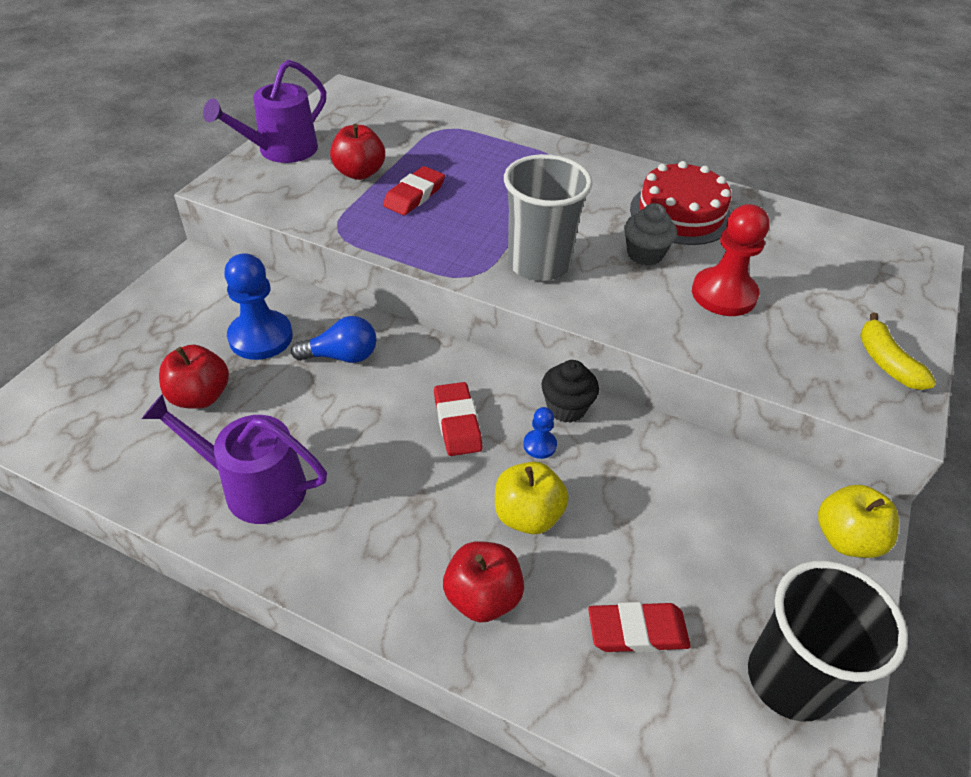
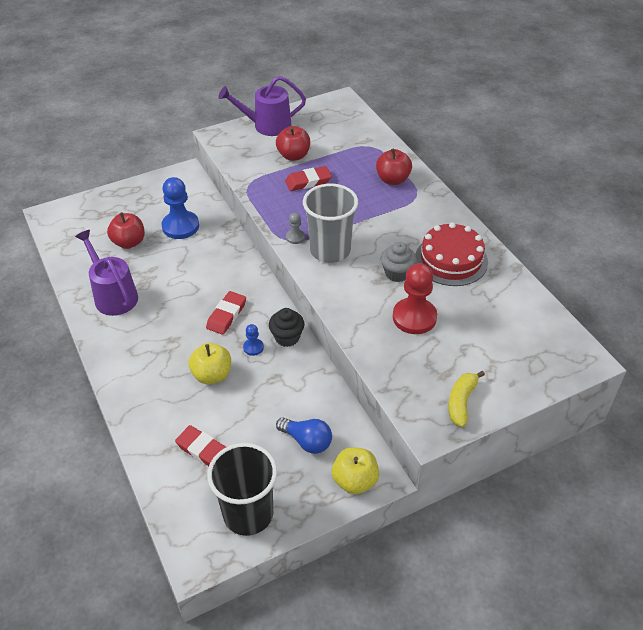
camera: 40 degrees right, 0 degrees up
blue light bulb [291,316,376,363] -> blue light bulb moved to [276,417,332,454]
red apple [443,541,524,622] -> red apple moved to [376,149,412,185]
none -> grey pawn [286,213,305,244]

